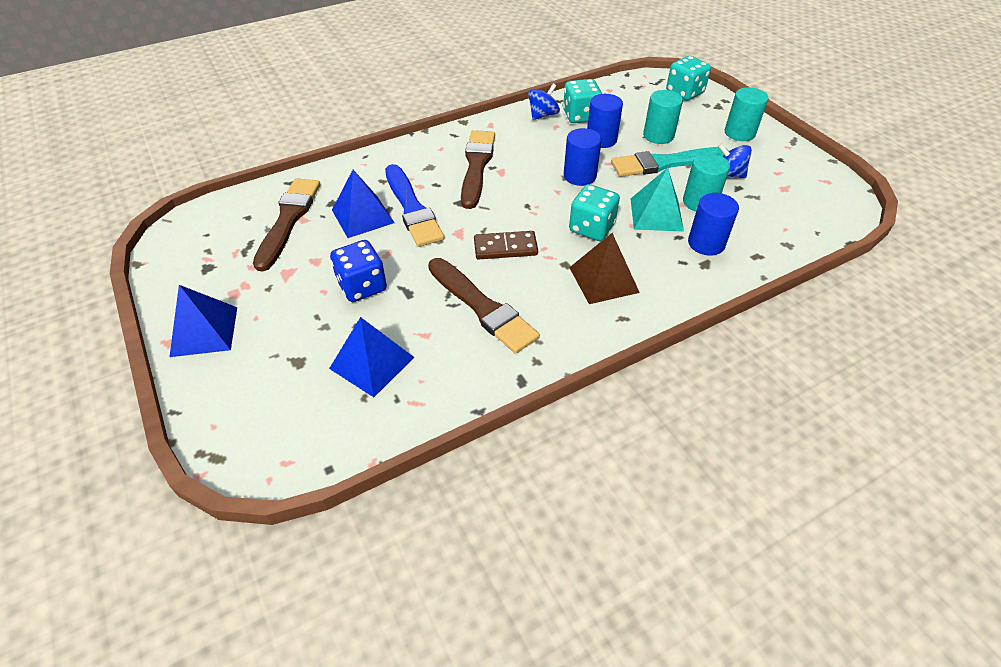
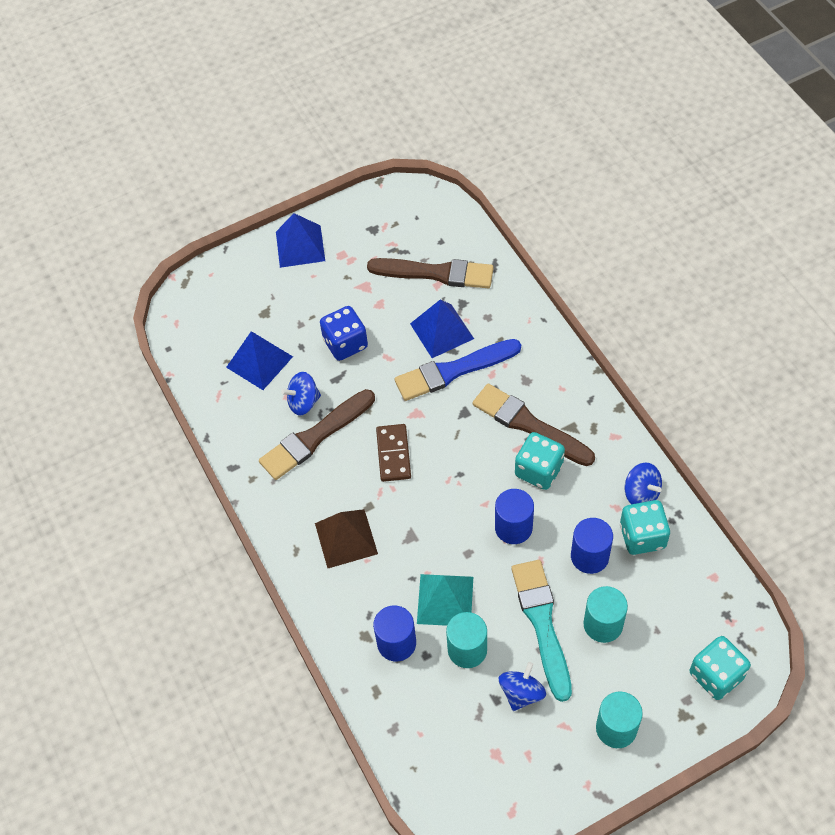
camera: 95 degrees right, 10 degrees up
brown brush [461,130,495,209] -> brown brush turned 150 degrees counterclockwise [472,384,595,466]
turquoise dice [569,184,620,241] -> turquoise dice moved to [515,432,565,490]
none -> blue spinning top [281,372,321,416]

